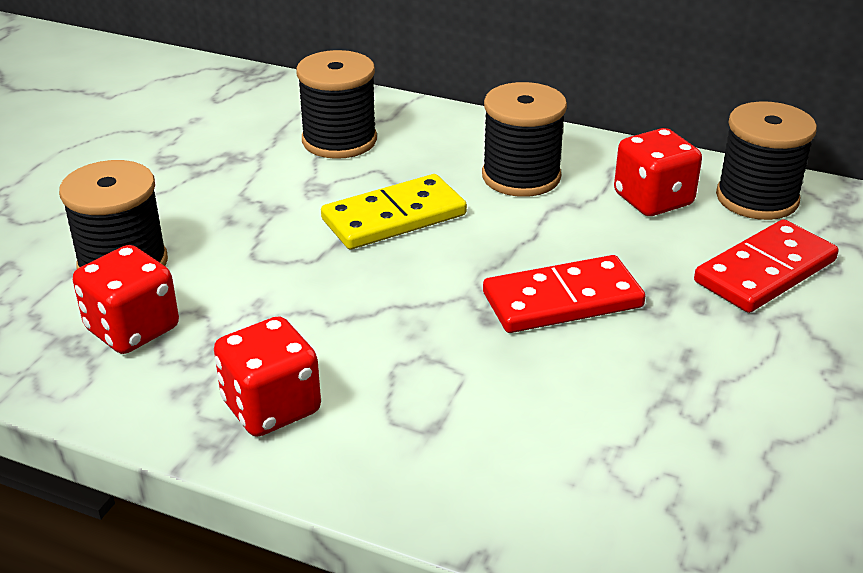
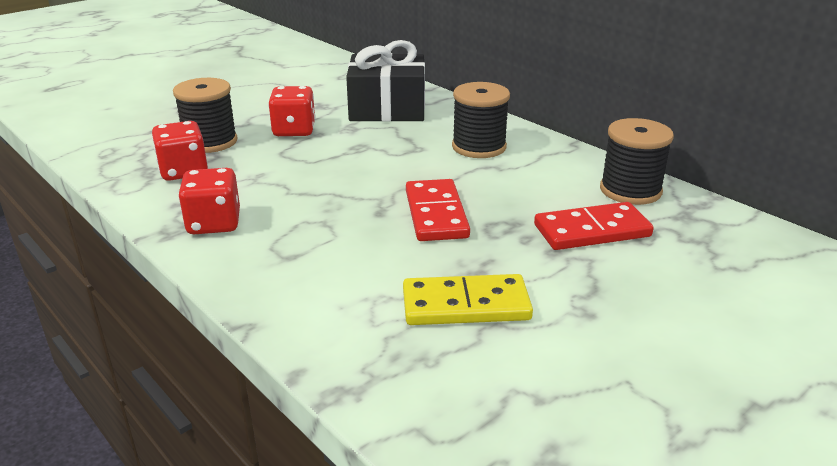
camera: 25 degrees right, 5 degrees down
black spool [296,50,377,159] -> black gift [346,40,425,121]
yellow domino [321,174,467,249] -> yellow domino moved to [403,274,533,325]
red domino [483,255,645,333] -> red domino turned 75 degrees clockwise [406,179,470,241]
red dice [614,128,702,216] -> red dice moved to [268,86,315,136]

